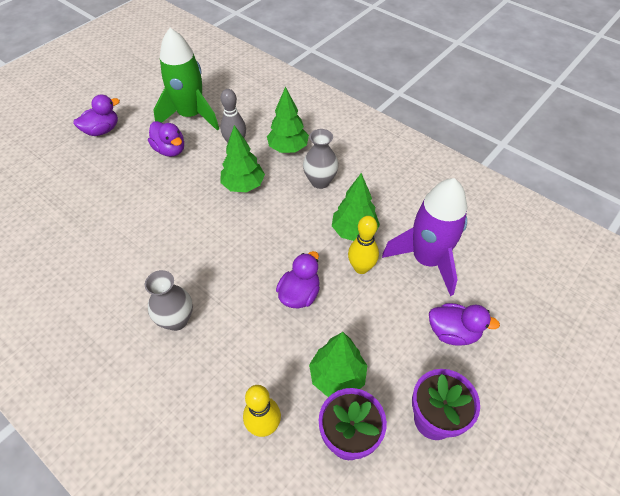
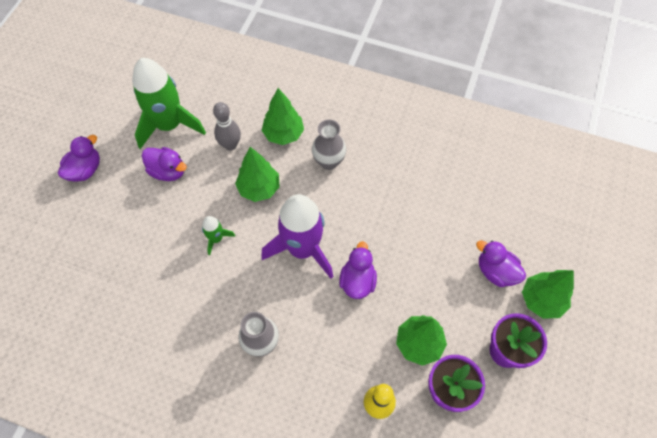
camera: 20 degrees left, 10 degrees up
green tree [332,173,380,241] -> green tree moved to [522,270,574,319]
yellow bowling pin [348,216,379,274] -> none
purple rocket [382,178,468,296] -> purple rocket moved to [261,194,333,279]
purple duck [429,303,500,346] -> purple duck turned 135 degrees counterclockwise [476,241,526,287]
none -> green rocket [202,216,235,256]

